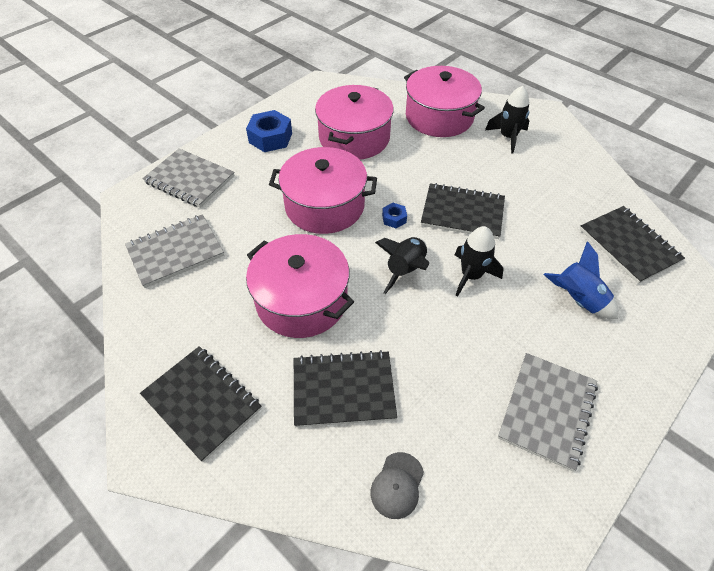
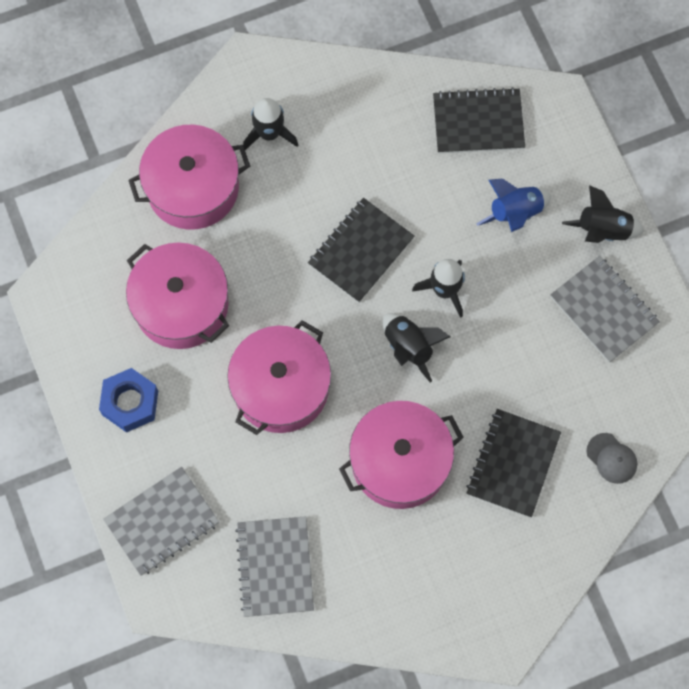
camera: 65 degrees left, 20 degrees up
black notebook [140,346,261,462] -> none
blue nut [382,203,407,228] -> none
none -> black rocket [562,185,644,243]

